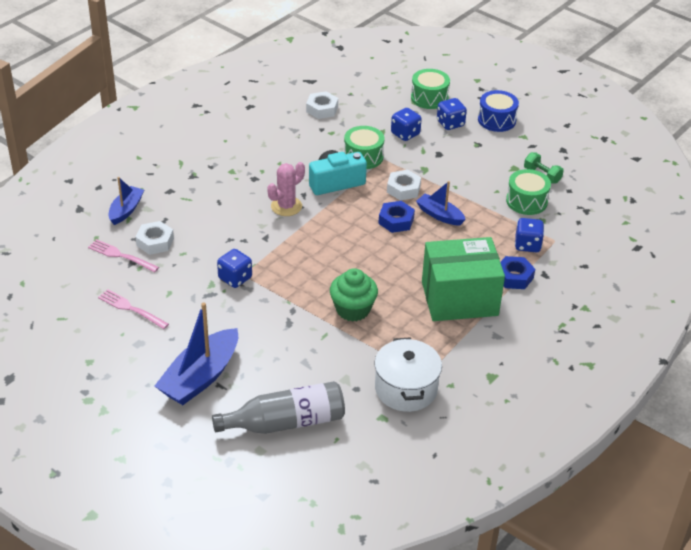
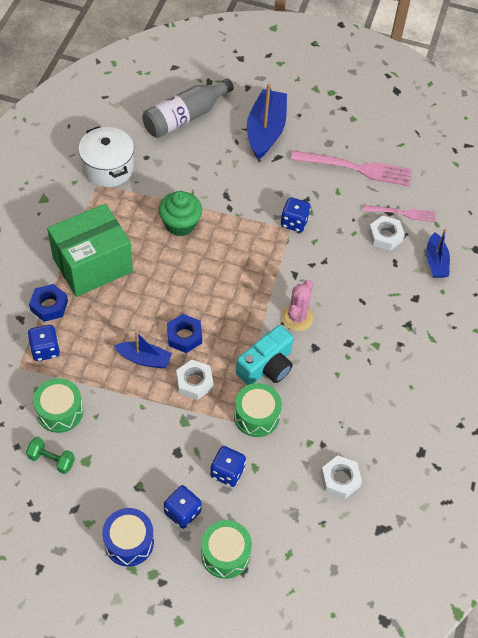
camera: 155 degrees right, 15 degrees up
pink fork [98,289,169,329] -> pink fork [291,150,412,186], size x1.71

